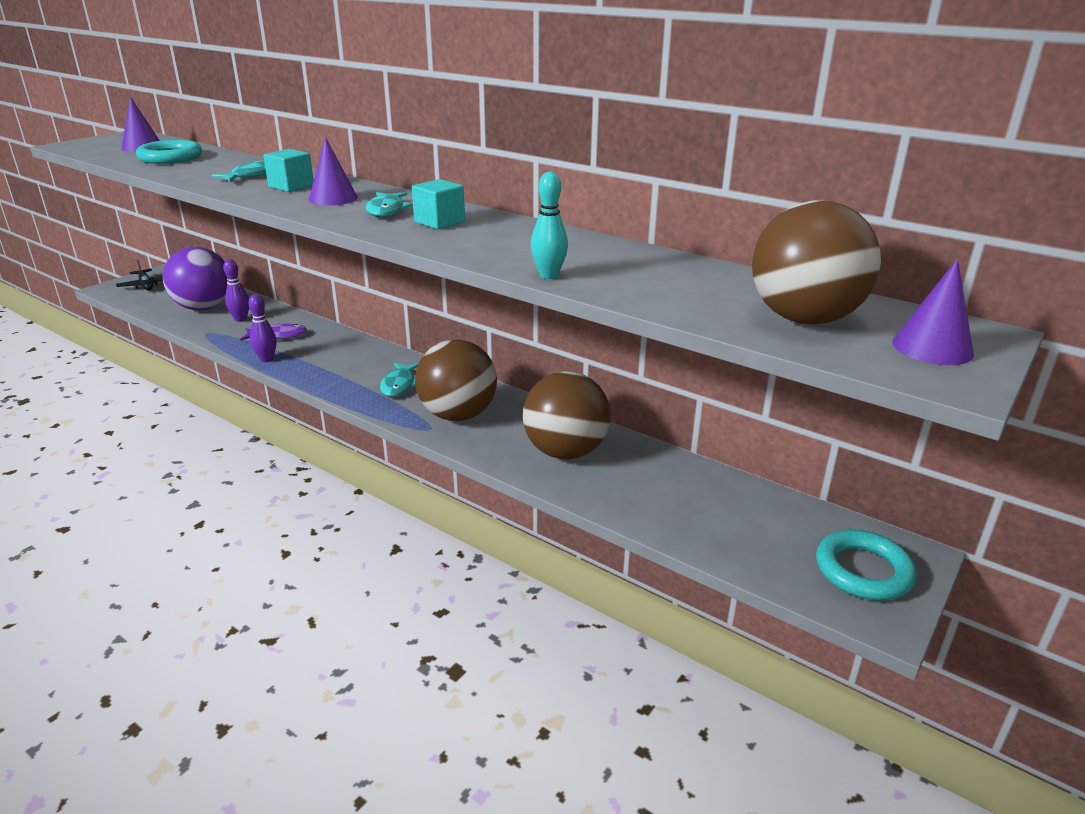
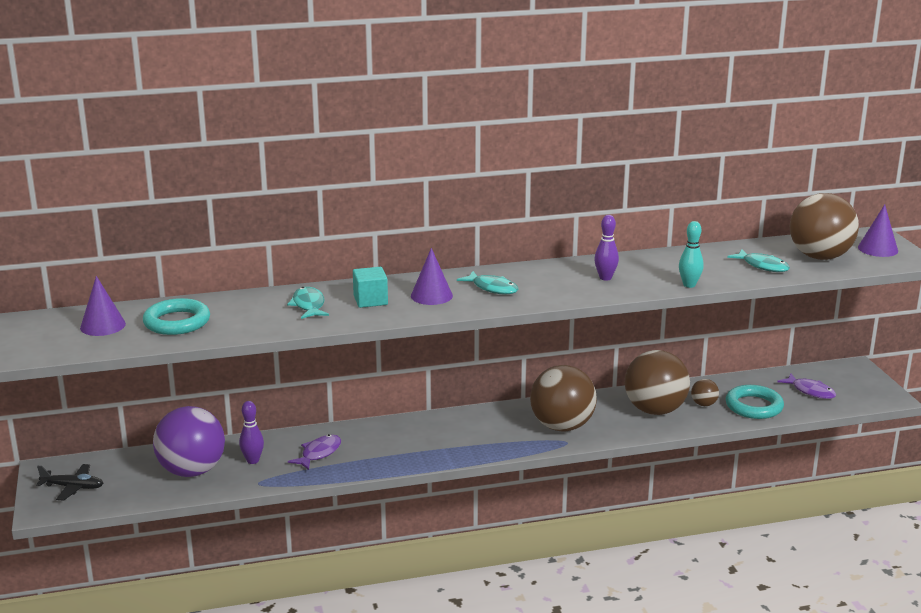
camera: 50 degrees left, 5 degrees down
purple bowling pin [248,294,277,362] -> purple bowling pin moved to [594,215,619,281]
turquoise fish [380,362,418,397] -> turquoise fish moved to [727,249,790,272]
turquoise cube [412,179,465,230] -> none
turquoise ring [816,530,917,600] -> turquoise ring moved to [726,385,784,419]
none -> brown ball [691,379,719,406]
none -> purple fish [777,374,836,399]

